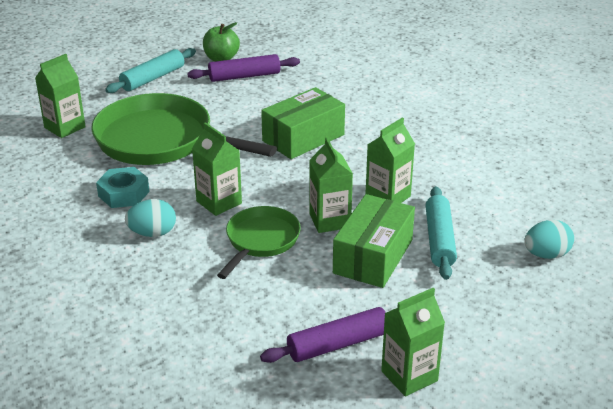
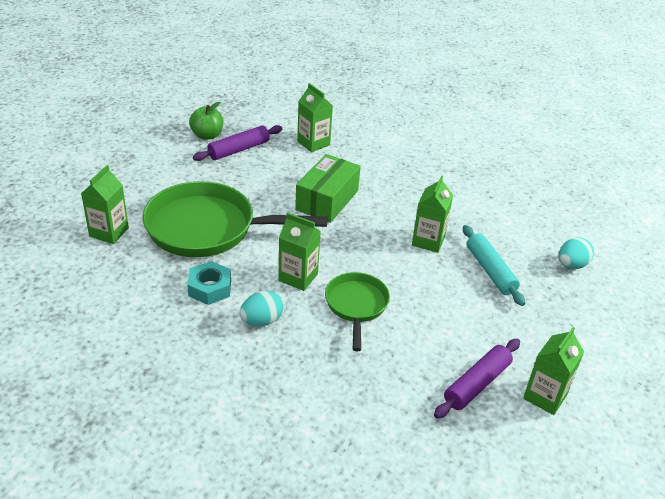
camera: 25 degrees left, 5 degrees up
turquoise rolling pin [105,48,196,93] -> none
green carton [309,138,353,233] -> green carton moved to [297,83,333,152]
green box [333,194,415,288] -> none

